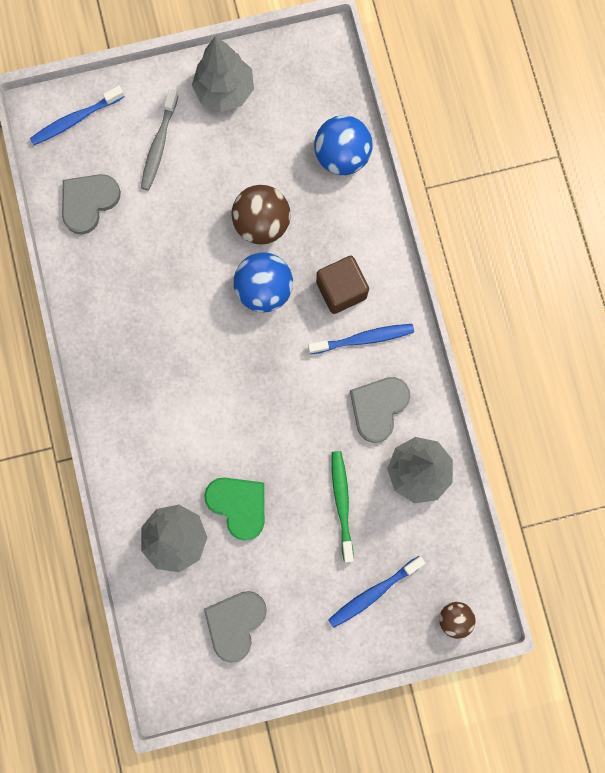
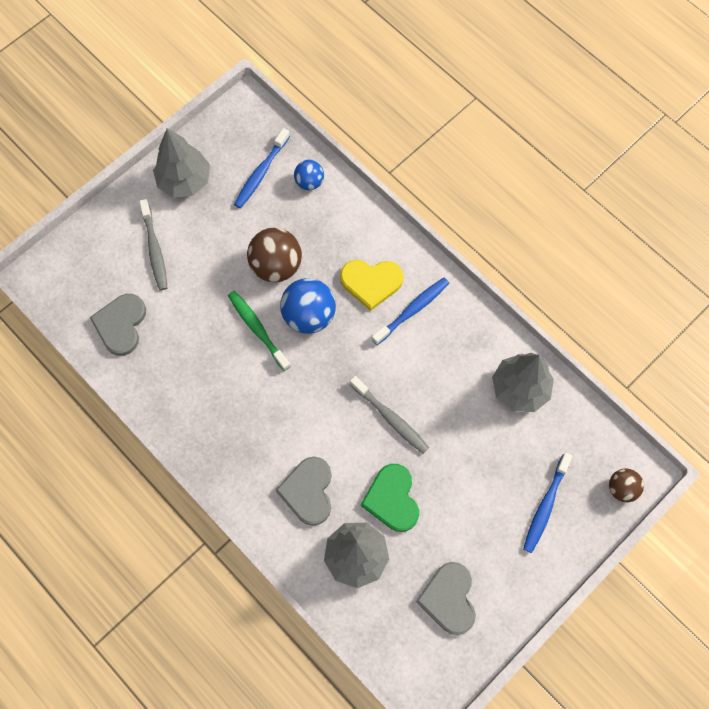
camera: 30 degrees left, 10 degrees down
blue toothbrush [30,86,125,145] -> blue toothbrush moved to [234,128,290,208]
green heart [204,477,264,541] -> green heart turned 120 degrees counterclockwise [361,464,419,532]
blue ball [314,115,373,175] -> blue ball [294,160,324,190], size x0.58
brown cube [316,256,369,314] -> yellow heart [340,260,403,311]
green toothbrush [332,451,354,563] -> green toothbrush moved to [228,291,291,371]
grey heart [350,377,410,443] -> grey heart moved to [276,457,332,526]
none -> grey toothbrush [350,376,429,454]

